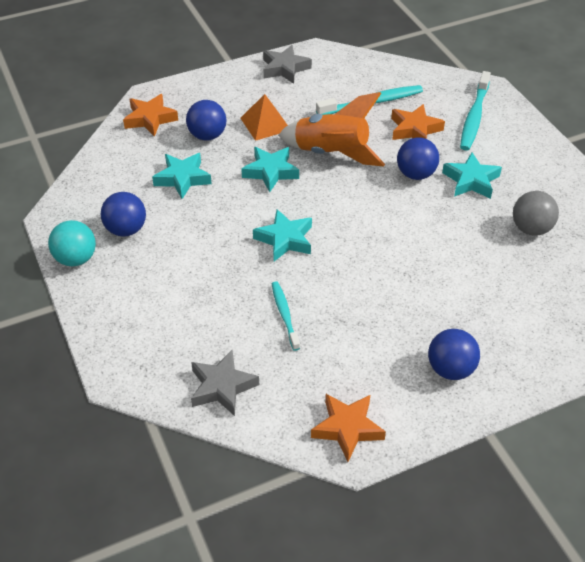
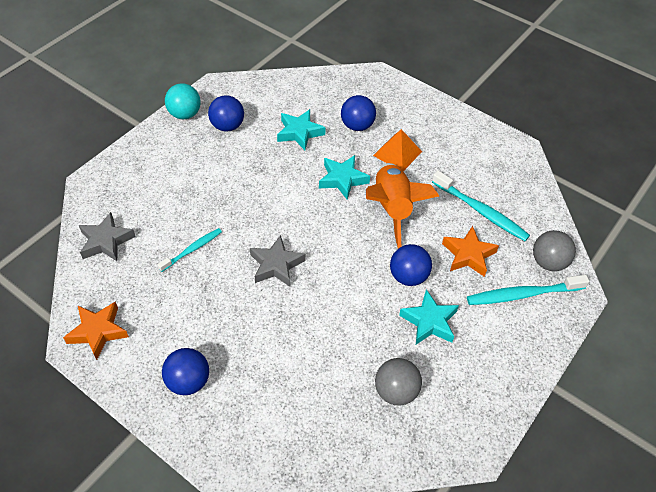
camera: 60 degrees right, 5 degrees up
orange star [123,94,178,137] -> none
turquoise star [253,209,312,261] -> none
grey star [263,45,312,84] -> grey star moved to [250,235,305,287]
none -> grey ball [533,230,576,271]

